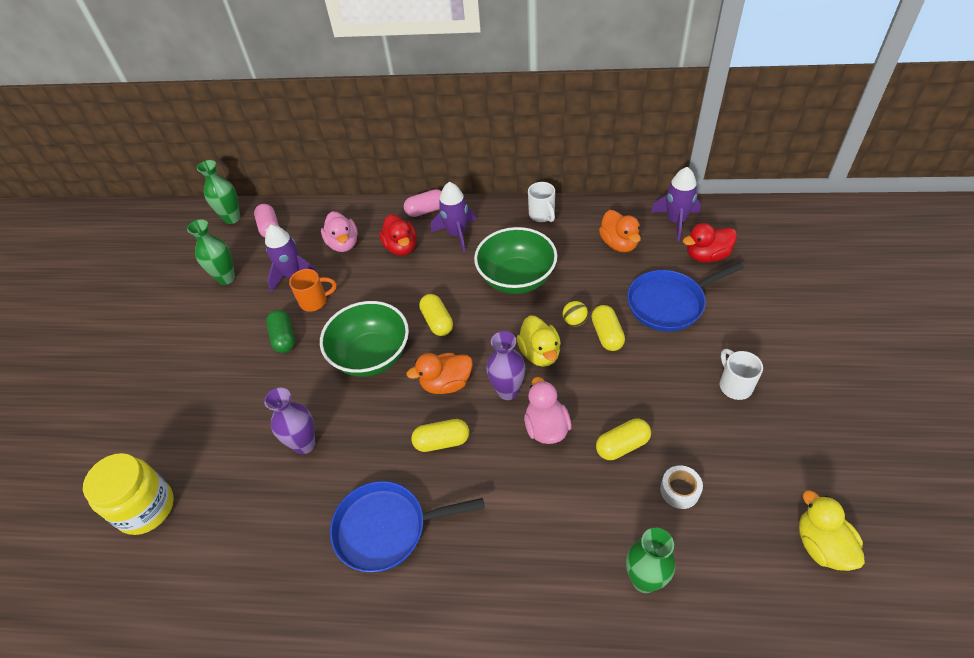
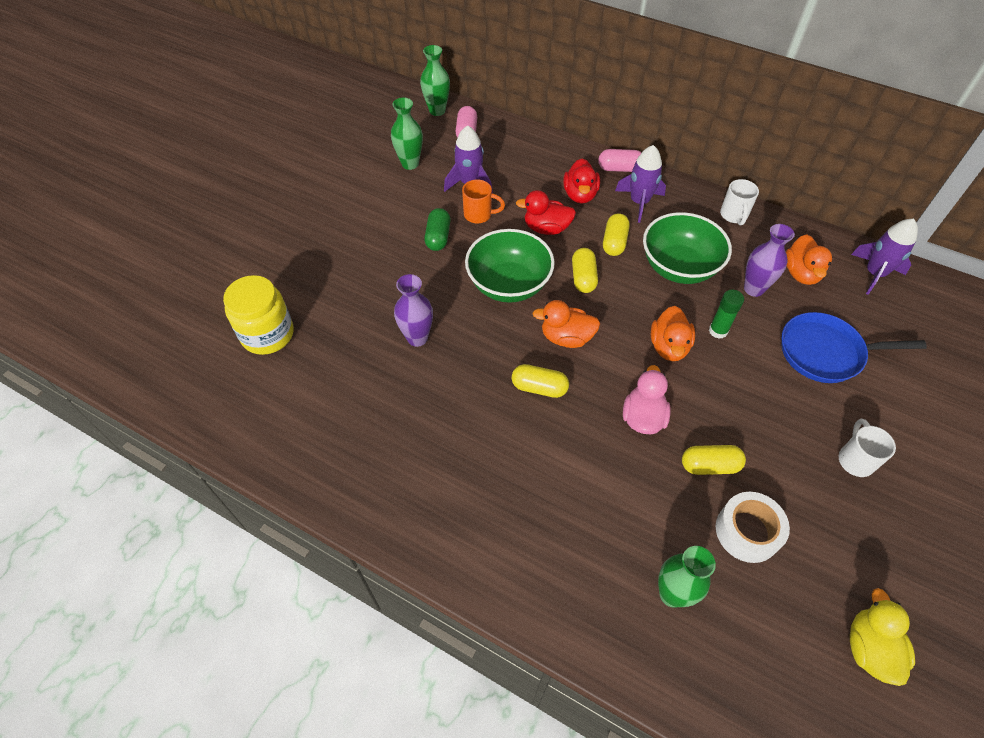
camera: 20 degrees right, 5 degrees up
pink duck [321,211,358,252] -> none
blue pan [330,481,484,572] -> none
purple vase [486,331,525,400] -> purple vase moved to [744,224,795,297]
yellow duck [517,316,561,367] -> orange duck [651,306,695,361]
yellow ball [563,301,588,326] -> green glue stick [709,289,744,339]
yellow capsule [591,305,625,351] -> yellow capsule moved to [603,213,630,256]
white tape [660,465,703,509] -> white tape [716,492,790,563], size x1.55
red duck [683,223,737,263] -> red duck moved to [516,190,576,235]

